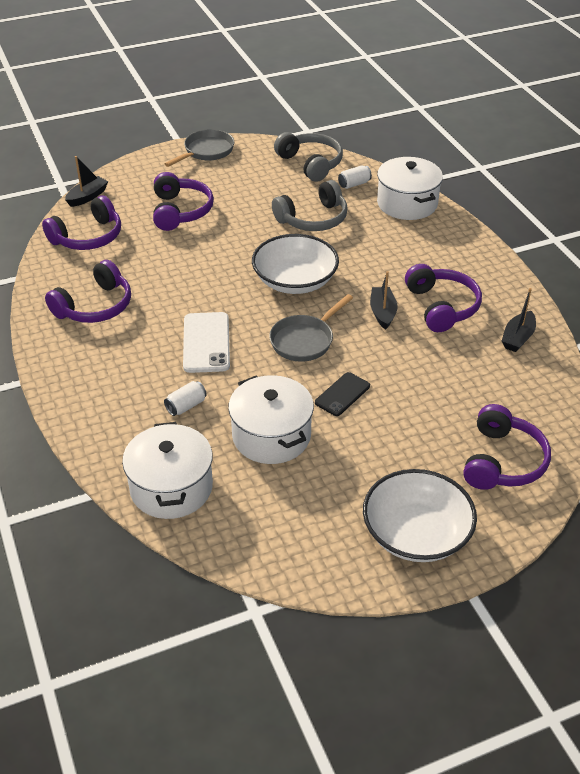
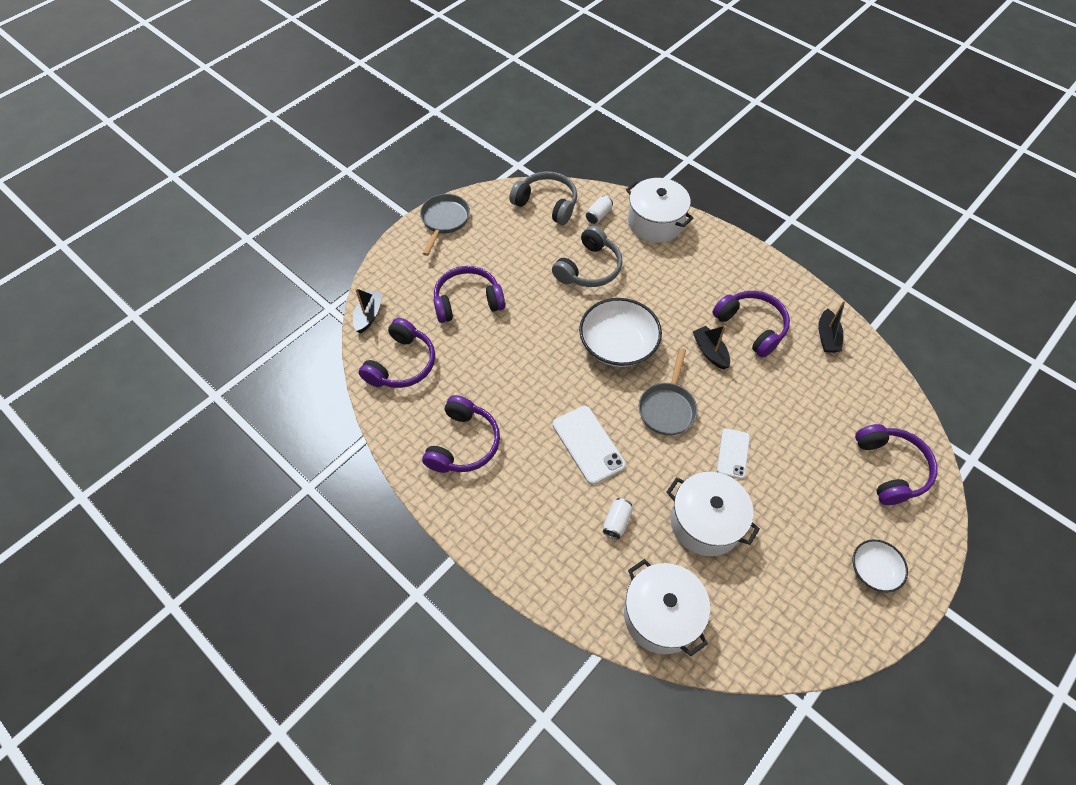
camera: 25 degrees left, 15 degrees up
purple headphones [153,172,214,231] -> purple headphones turned 75 degrees counterclockwise [433,266,505,323]
black phone [315,372,370,416] -> white phone [717,428,750,479]
white bowl [363,469,477,562] -> white bowl [853,540,908,592], size x0.56

